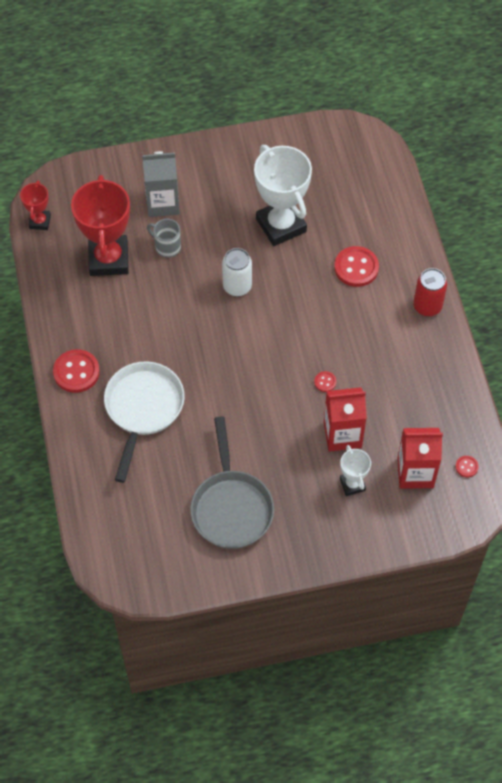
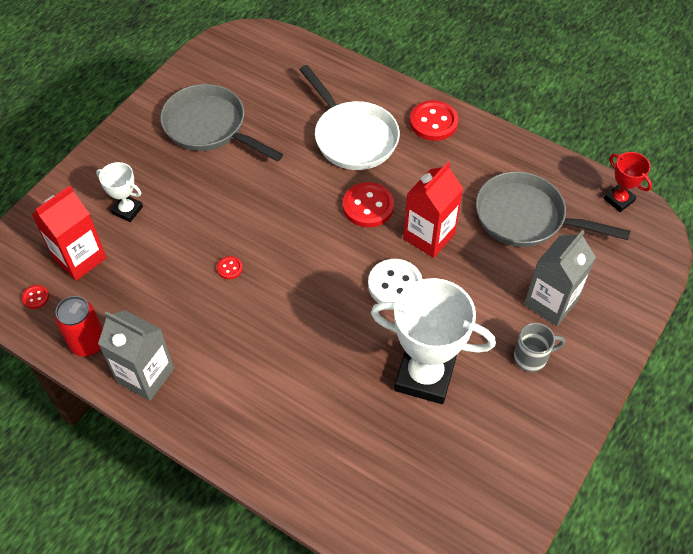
camera: 135 degrees right, 5 degrees down
red trophy [71,175,130,276] -> grey pan [476,171,630,247]
grey mug [147,219,181,258] -> grey mug moved to [514,323,565,372]
white can [222,248,252,296] -> white button [368,259,423,303]
red carton [324,387,367,451] -> red carton moved to [403,162,463,258]
red button [334,246,379,287] -> red button moved to [343,182,394,227]
red can [413,268,447,317] -> red can moved to [55,296,103,356]
none -> grey carton [98,310,174,401]

